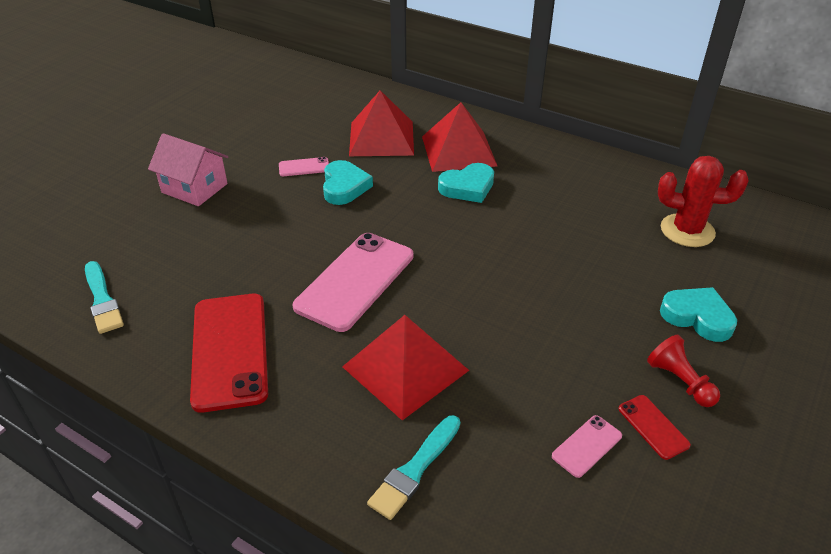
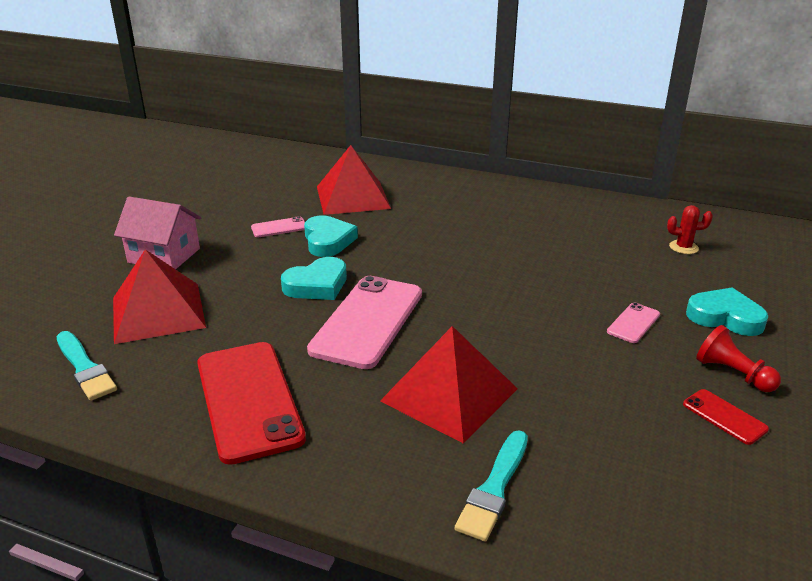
camera: 10 degrees left, 10 degrees down
red pyramid [422,102,497,172] -> red pyramid moved to [113,249,206,344]
turquoise heart [438,163,494,203] -> turquoise heart moved to [281,257,347,300]
pink phone [552,415,622,478] -> pink phone moved to [607,303,660,343]
red cactus [658,156,749,247] -> red cactus [667,205,713,254], size x0.53

